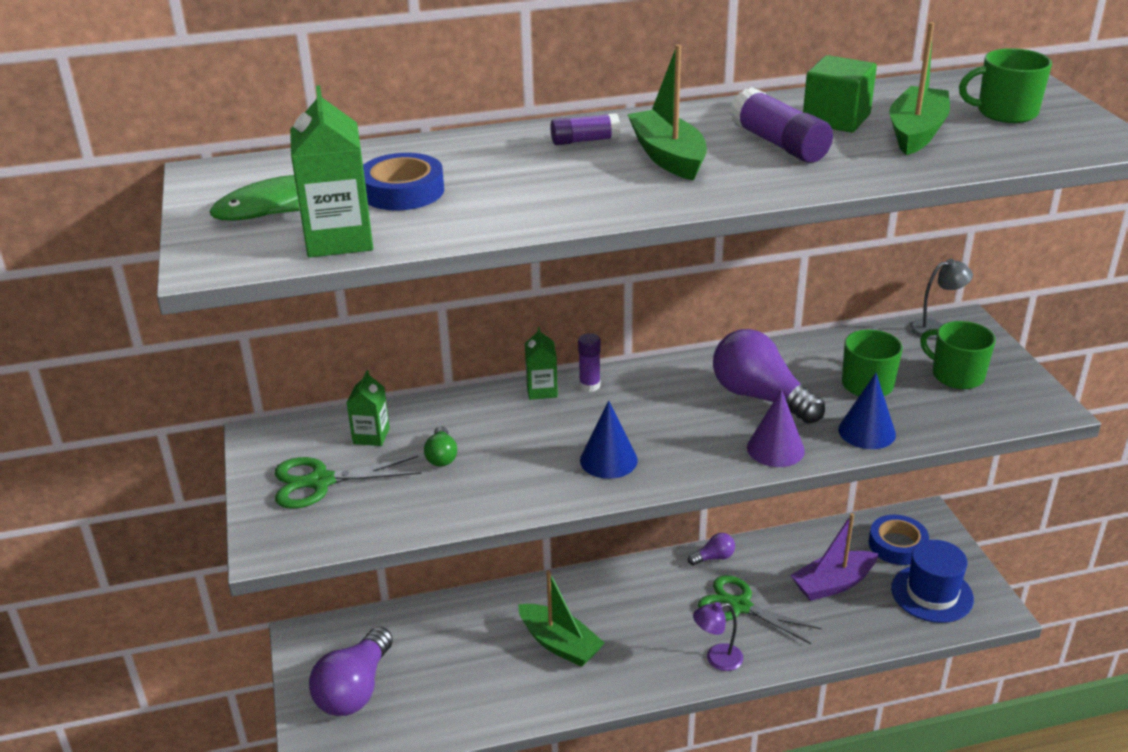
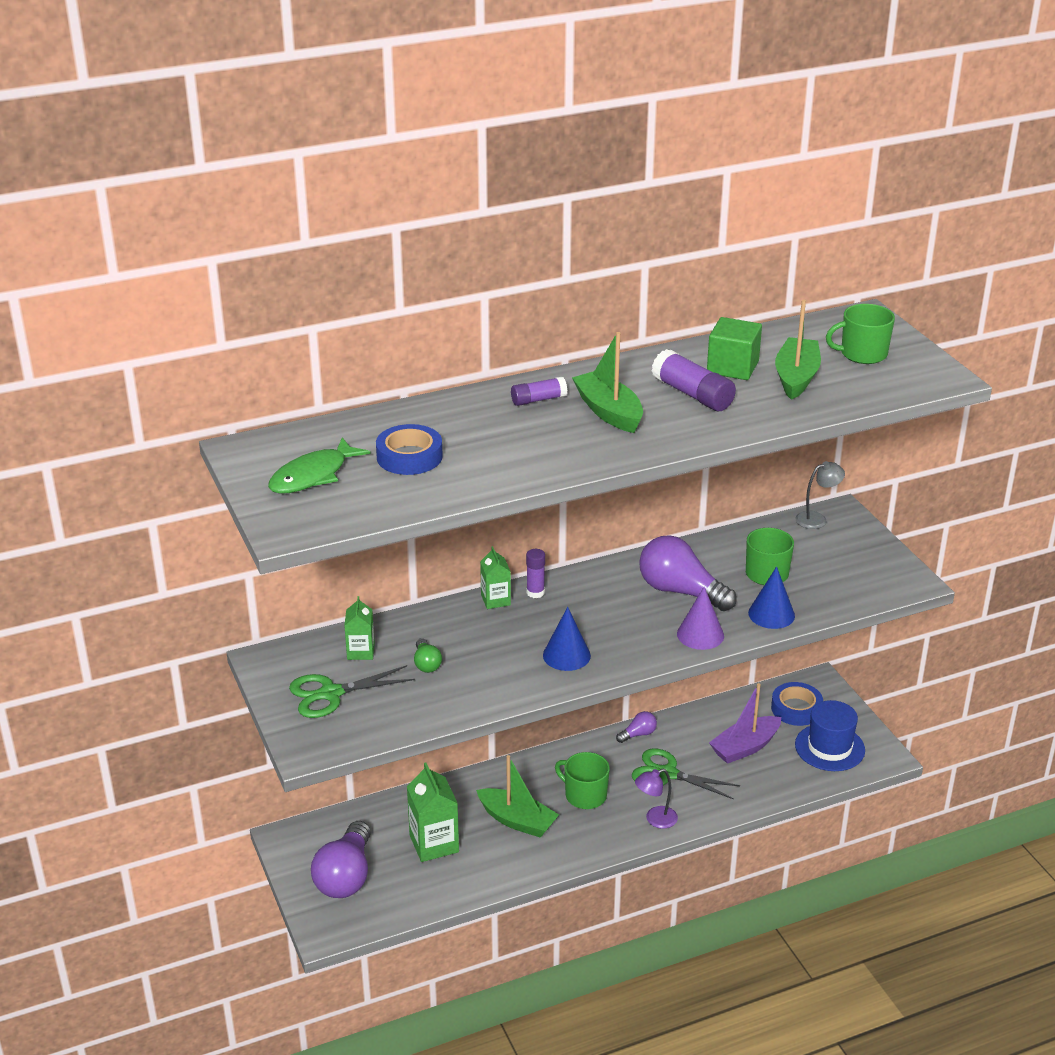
camera: 10 degrees left, 0 degrees up
green carton [290,85,373,258] -> green carton moved to [407,763,459,862]
green mug [920,321,996,389] -> green mug moved to [555,752,610,809]

